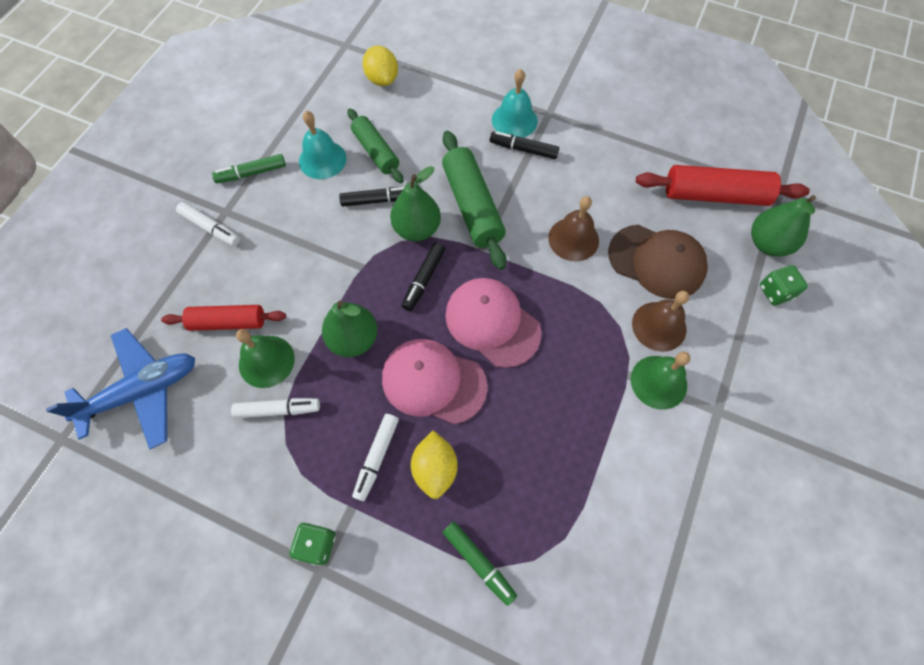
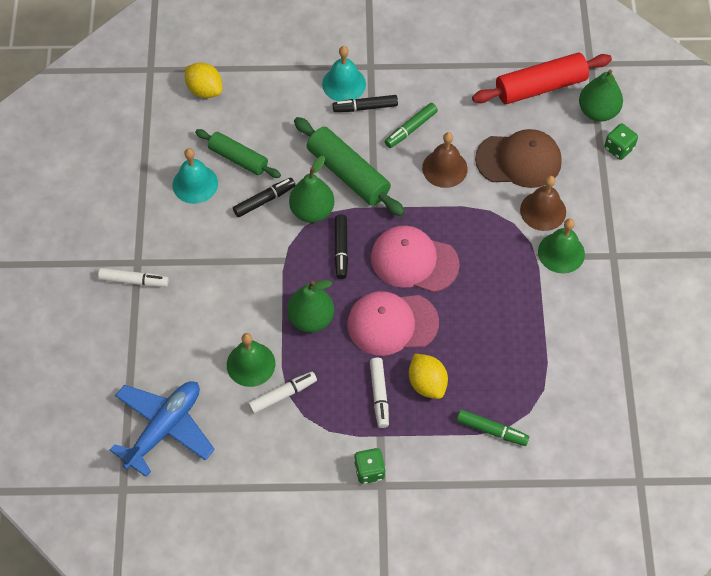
camera: 25 degrees left, 5 degrees down
red rolling pin [161,305,286,331] -> none
green marker [212,154,286,183] -> green marker moved to [385,103,438,148]

